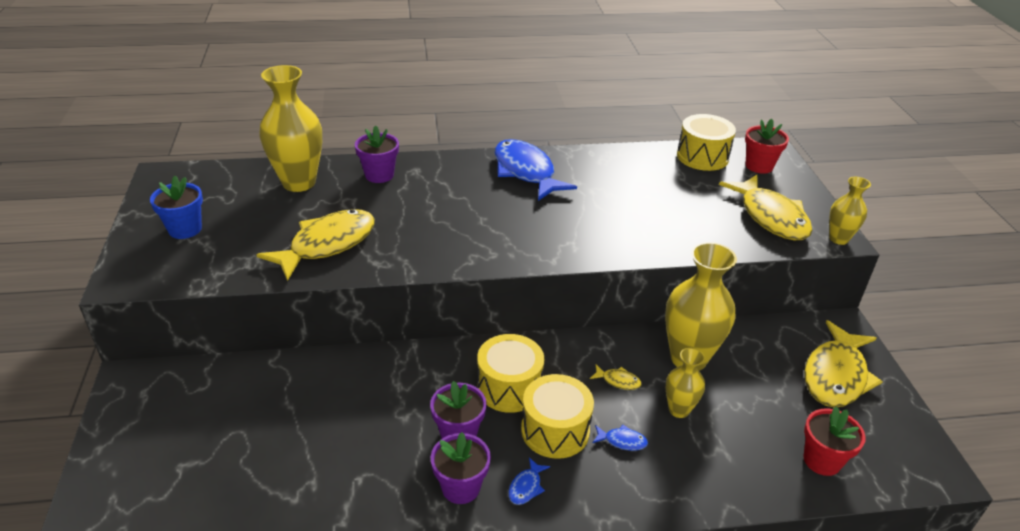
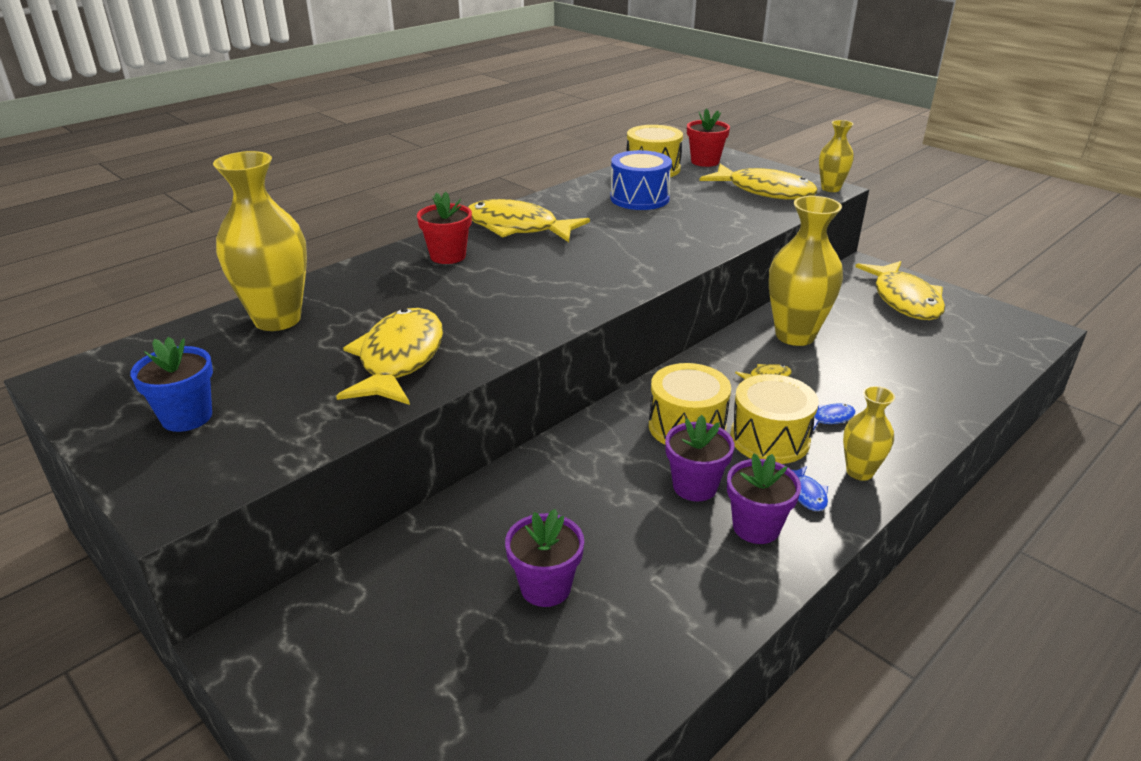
camera: 35 degrees left, 5 degrees down
purple flower pot [355,126,399,183] -> purple flower pot moved to [505,509,584,607]
blue fish [494,139,577,201] -> yellow fish [468,199,590,242]
yellow vase [666,348,705,418] -> yellow vase moved to [843,386,895,481]
red flower pot [803,406,866,476] -> red flower pot moved to [417,192,472,264]
none -> blue drum [610,150,672,210]

